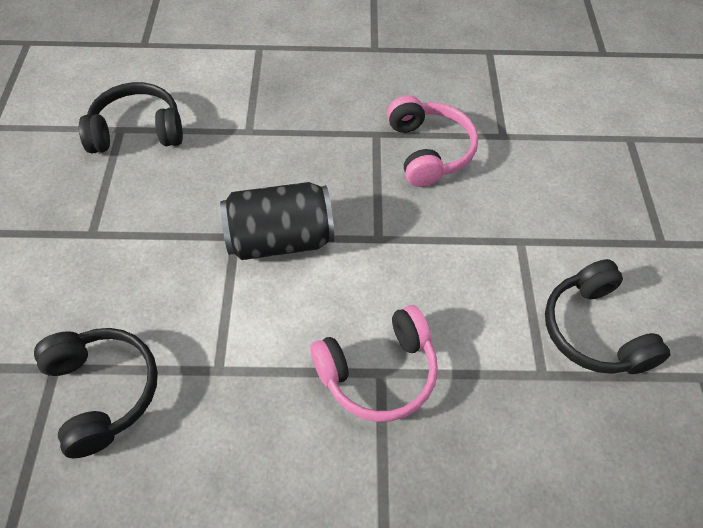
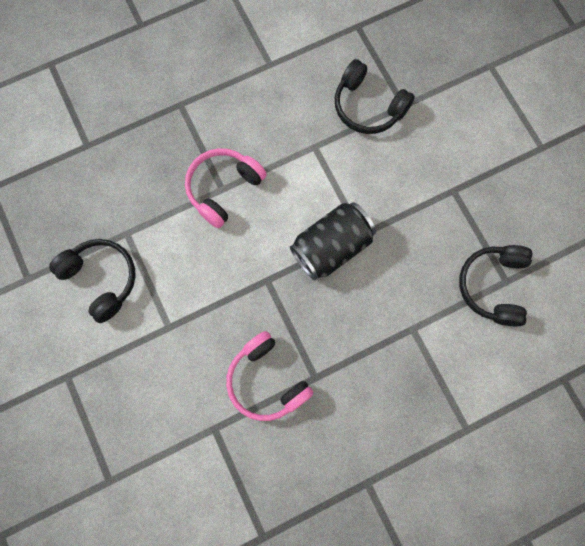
camera: 155 degrees right, 20 degrees up
black headphones [79,82,183,153] -> black headphones turned 135 degrees clockwise [459,245,532,326]

